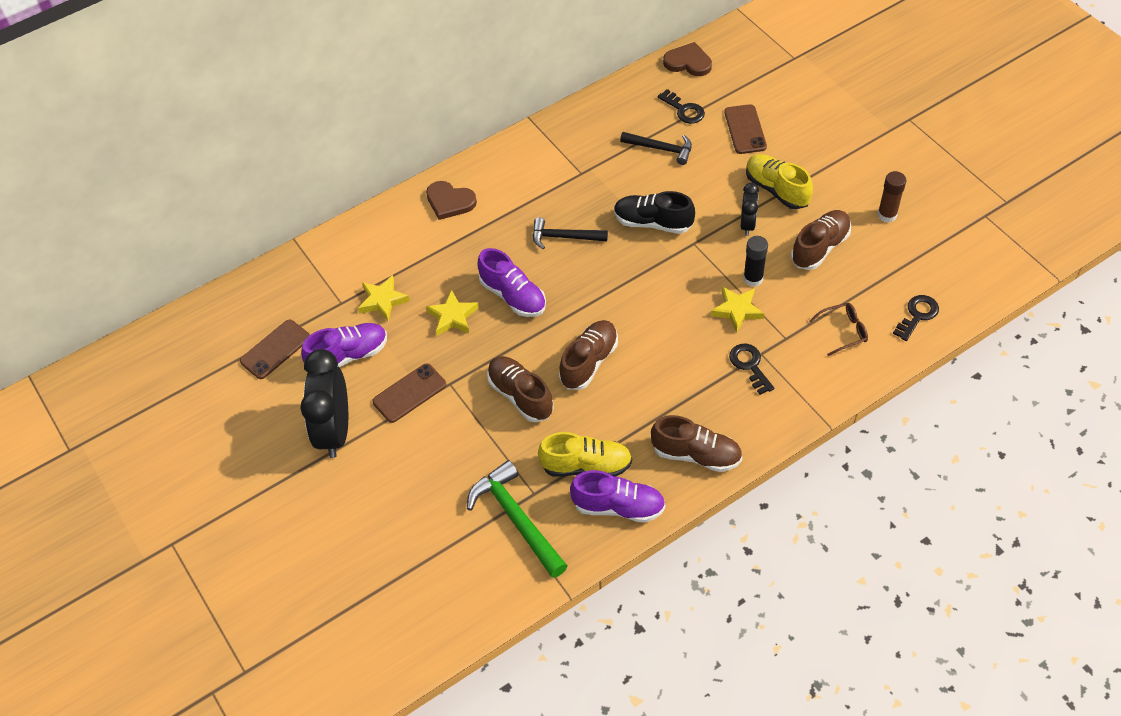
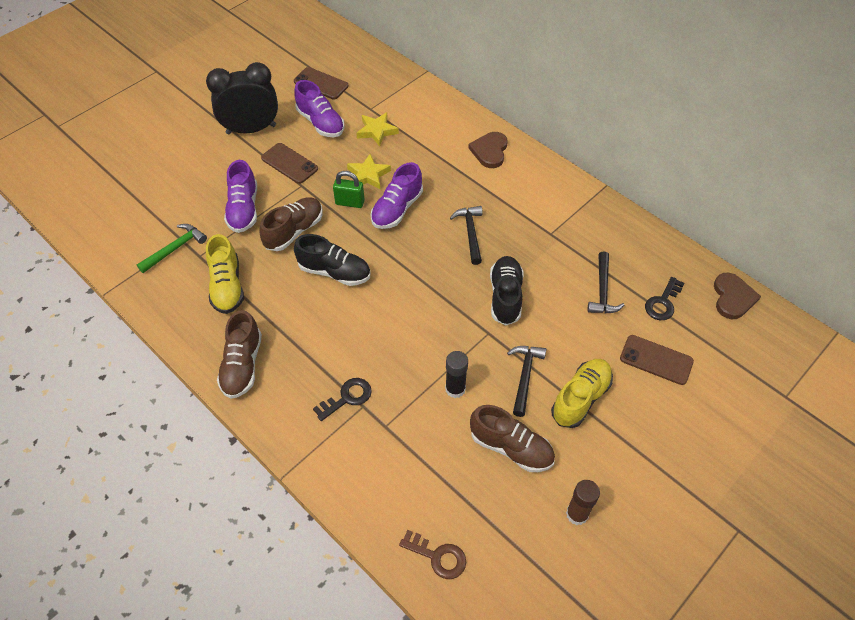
camera: 75 degrees right, 0 degrees up
green hammer [467,460,568,578] -> green hammer [137,224,207,273], size x0.66
brown shoe [559,320,618,390] -> black shoe [294,234,370,286]
purple shoe [570,470,665,523] -> purple shoe moved to [224,160,257,233]
yellow star [711,286,764,333] -> none
brown phone [724,104,767,154] -> brown phone turned 45 degrees clockwise [620,335,694,385]
black clock [741,183,759,236] -> black hammer [507,346,546,417]
brown glasses [809,303,868,356] -> none
black key [893,295,939,341] -> brown key [399,530,466,579]
none -> green padlock [333,171,365,208]

